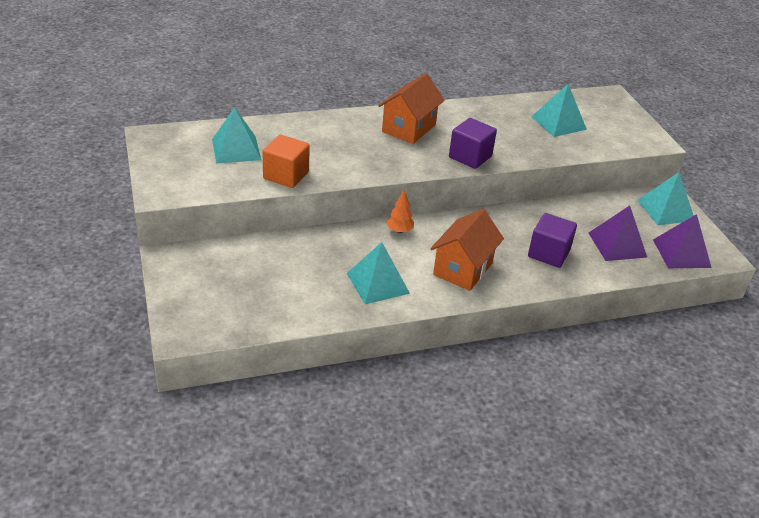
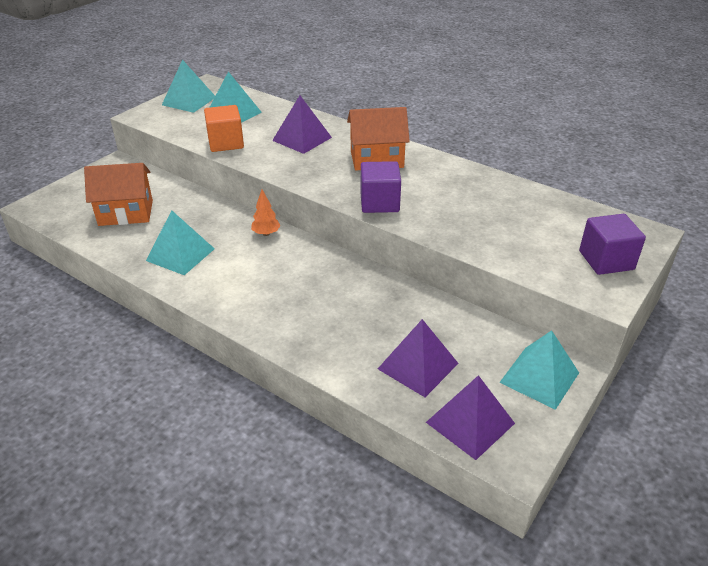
camera: 55 degrees right, 0 degrees up
orange house [430,209,504,291] -> orange house moved to [84,163,153,226]
purple cube [528,213,577,268] -> purple cube moved to [579,214,646,275]
turquoise pyramid [531,84,587,137] -> turquoise pyramid moved to [162,59,215,113]
none -> purple pyramid [272,96,332,154]

